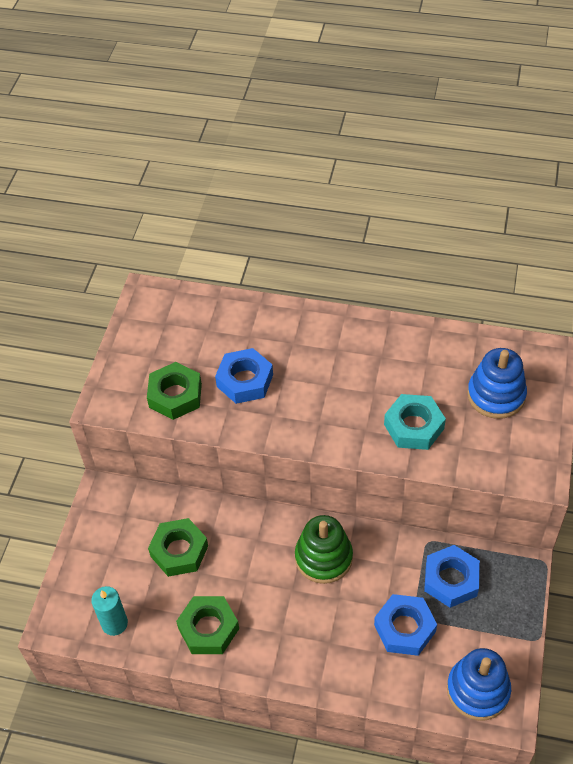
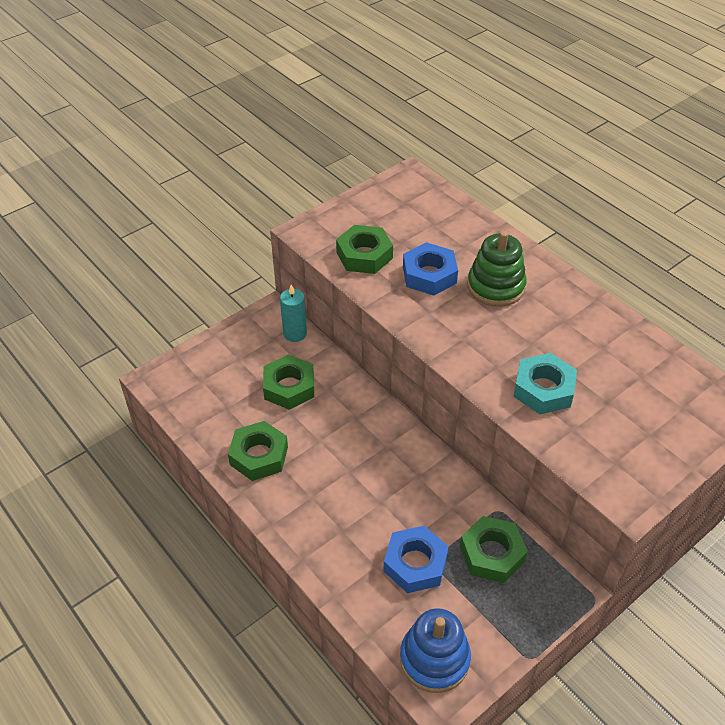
camera: 35 degrees right, 5 degrees down
turquoise candle [91,586,128,636] -> turquoise candle moved to [280,285,307,342]
green stacking toy [295,515,353,584] -> green stacking toy moved to [467,231,527,307]
blue nut [424,545,480,608] -> green nut [460,516,528,583]
blue stacking toy [467,348,527,419] -> none

